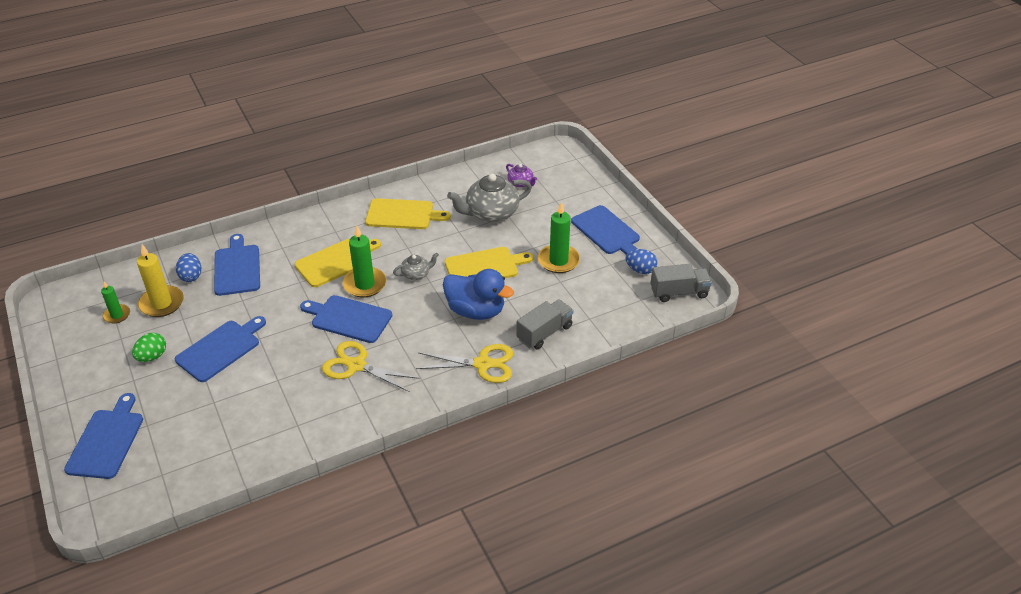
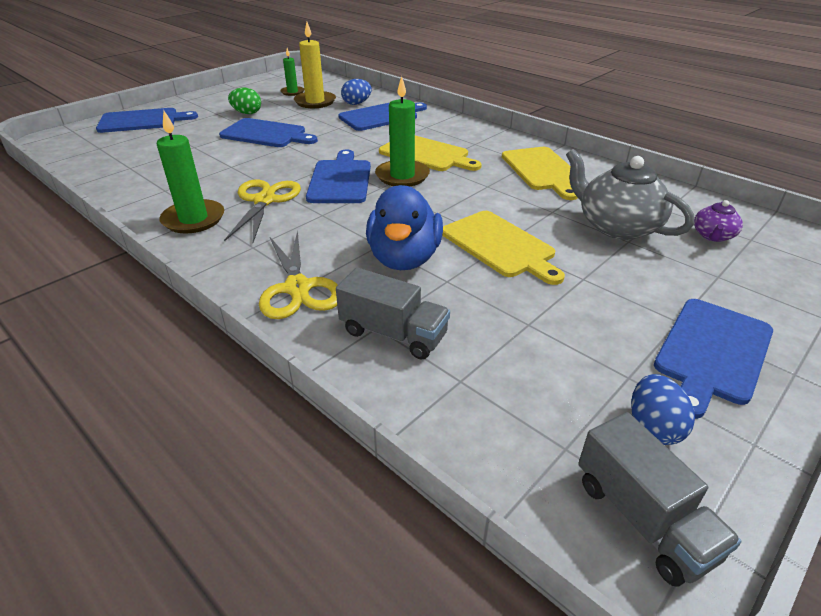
camera: 70 degrees right, 5 degrees down
grey teapot [393,253,439,280] -> none
green candle [538,202,580,273] -> green candle moved to [157,111,224,234]

